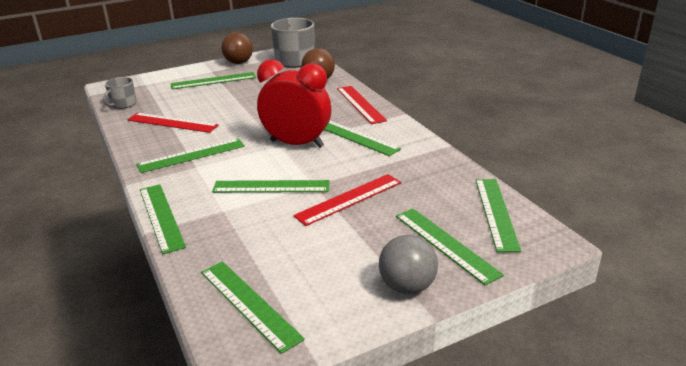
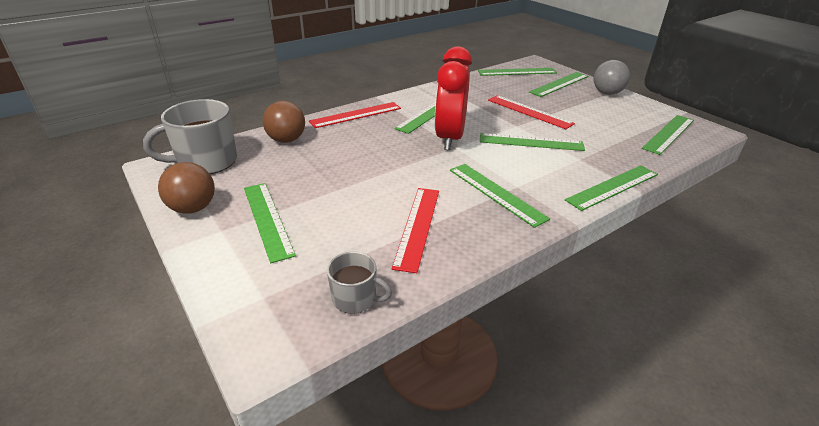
camera: 100 degrees left, 5 degrees up
green ruler [212,180,330,193] -> green ruler turned 75 degrees counterclockwise [480,133,585,151]

